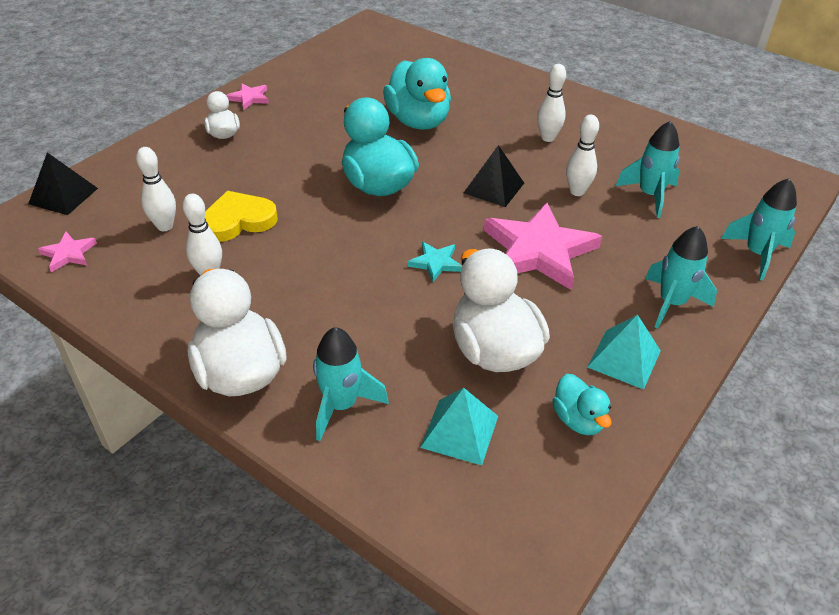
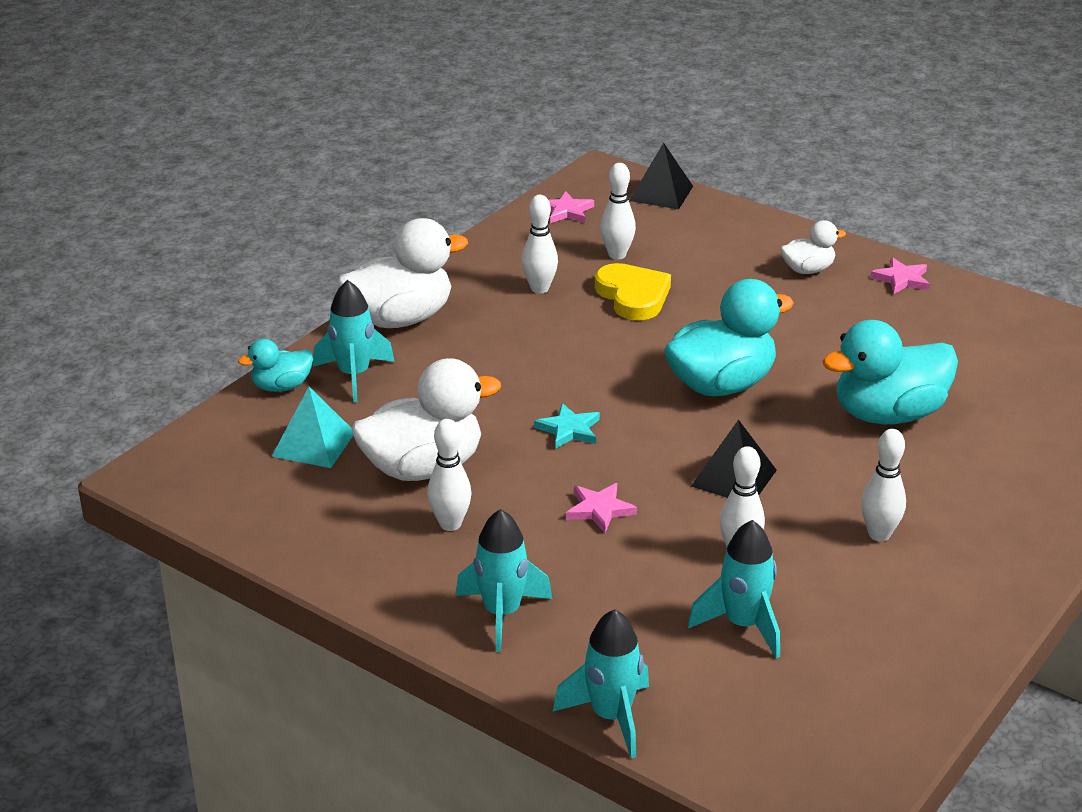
camera: 90 degrees right, 10 degrees down
pink star [484,203,602,290] -> pink star [566,483,637,533], size x0.46
turquoise duck [552,374,612,435] -> turquoise duck moved to [238,339,313,392]
turquoise pyramid [587,315,661,390] -> none
none -> white bowling pin [427,419,471,531]

